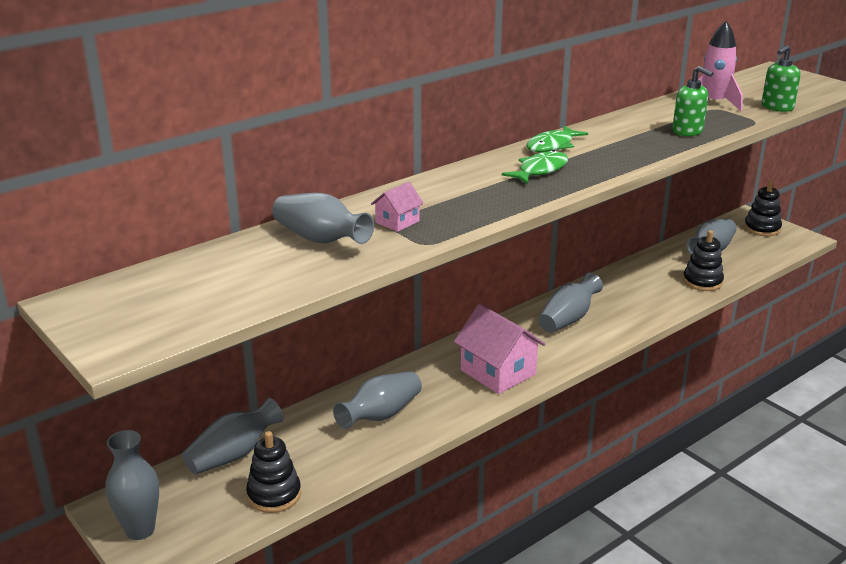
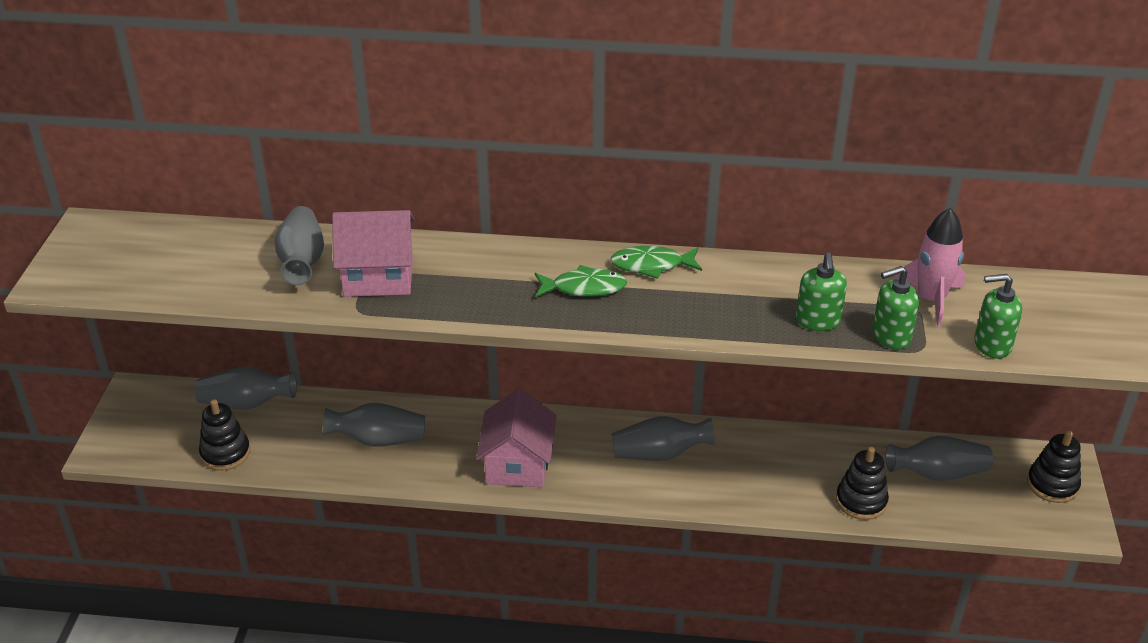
camera: 45 degrees right, 10 degrees up
grey vase [105,430,159,540] -> none
pink house [371,182,424,232] -> pink house [332,210,415,297], size x2.02
none -> green soap dispenser [872,266,919,349]

